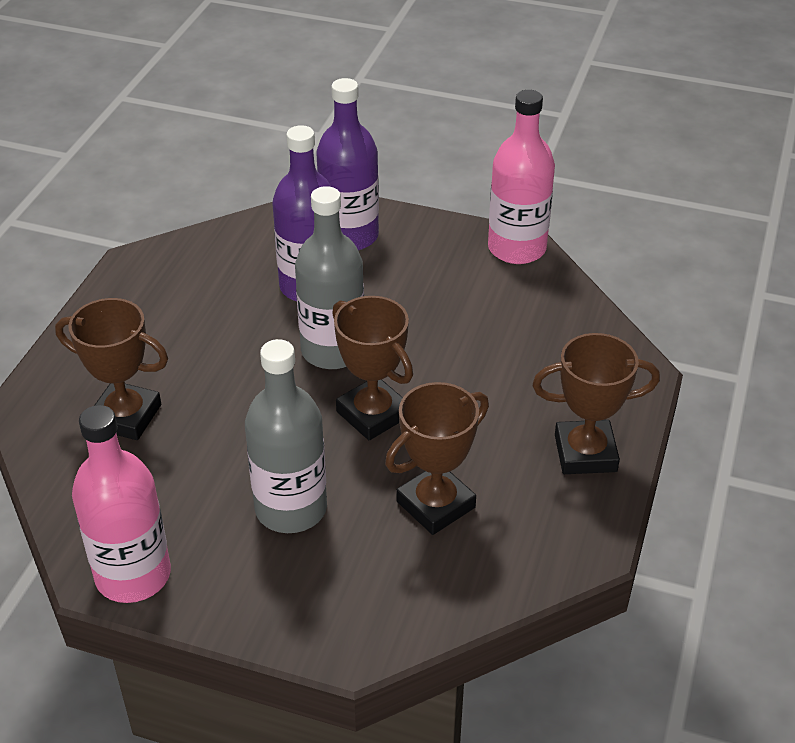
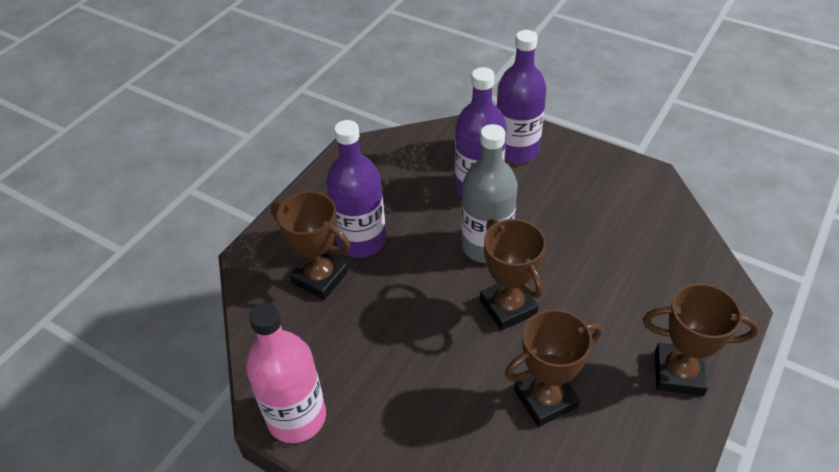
camera: 15 degrees right, 5 degrees up
grey bottle [245,339,327,533] -> none
pink bottle [488,90,555,264] -> none
none -> purple bottle [326,120,386,258]

